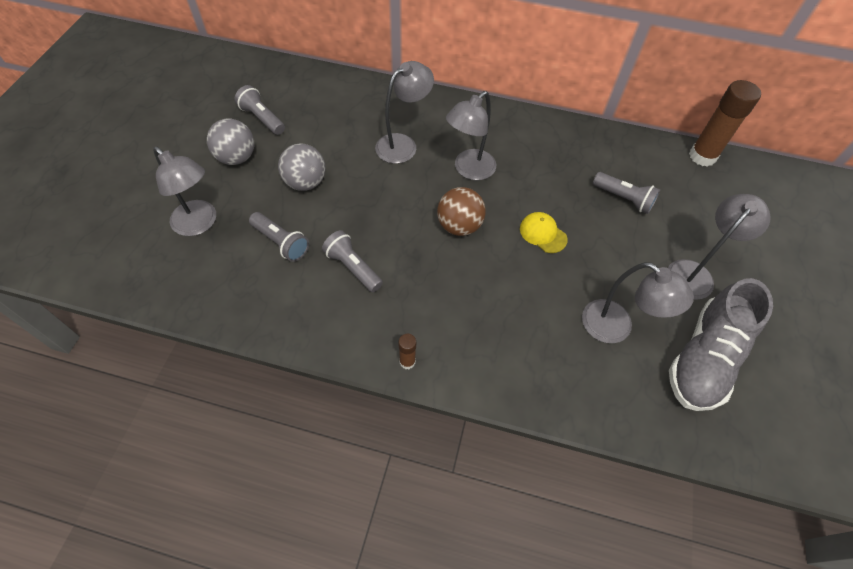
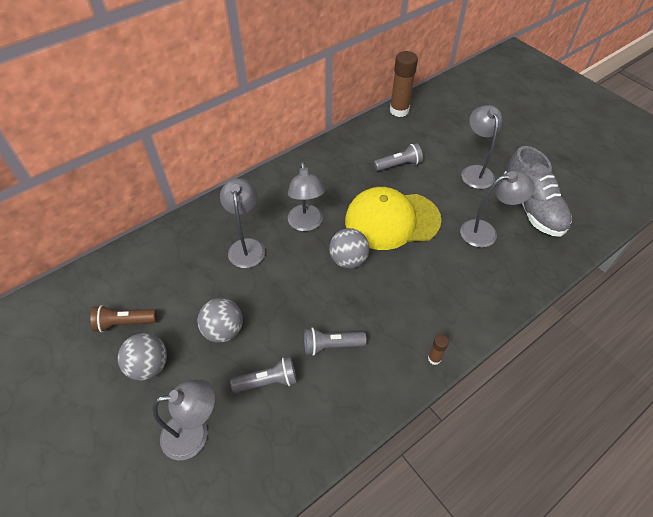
camera: 50 degrees left, 5 degrees down
grey flashlight [234,85,285,135] -> brown flashlight [91,305,157,332]
brown ball [437,187,486,236] -> grey ball [329,228,370,268]
yellow cap [520,212,567,253] -> yellow cap [345,187,441,250], size x2.41

